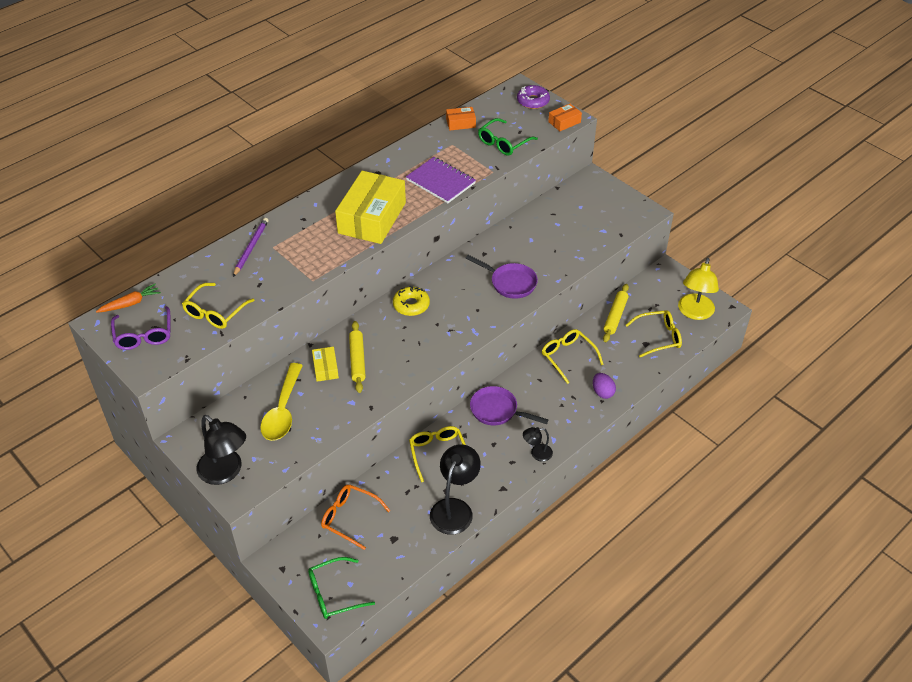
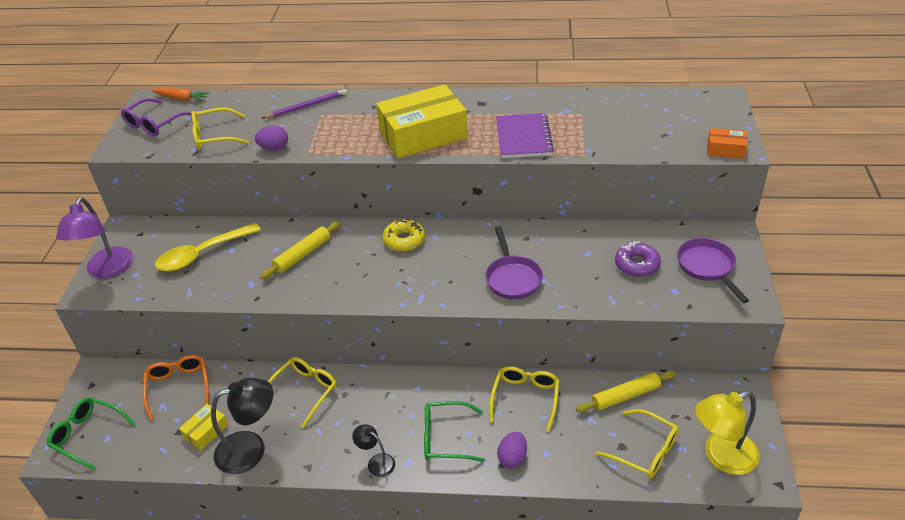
camera: 50 degrees right, 5 degrees down
black lamp [197,415,246,485] -> purple lamp [56,197,133,278]
yellow box [312,347,339,382] -> yellow box moved to [179,404,229,450]
orange box [446,107,476,130] -> none
purple pan [470,386,548,425] -> purple pan moved to [677,238,749,303]
green glasses [478,118,538,156] -> green glasses moved to [424,401,485,462]
purple donut [517,85,550,109] -> purple donut moved to [615,241,661,277]
none -> purple egg [255,126,288,150]

